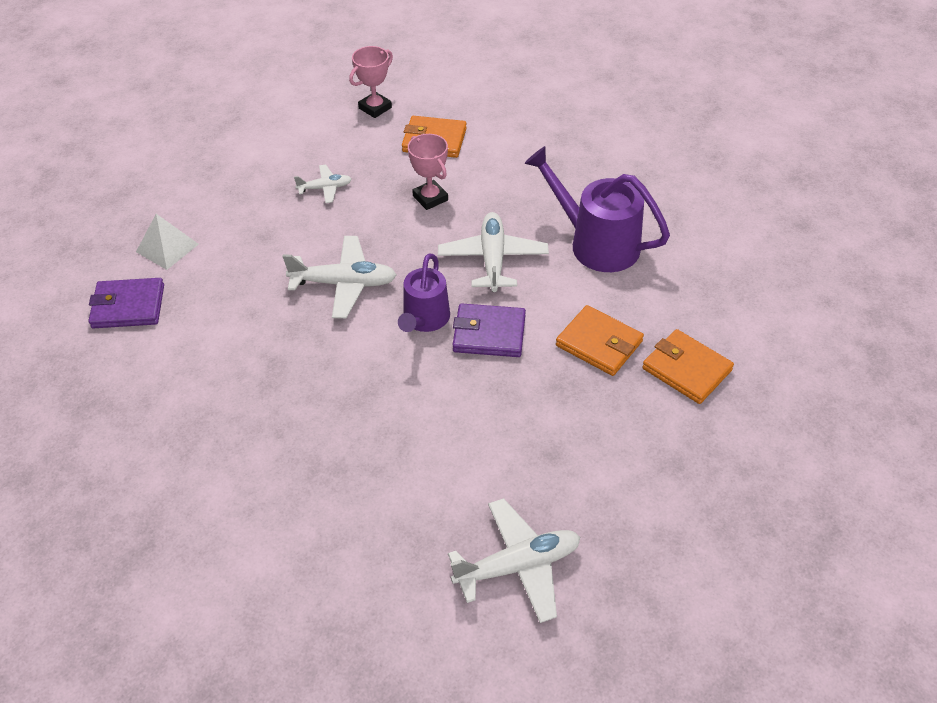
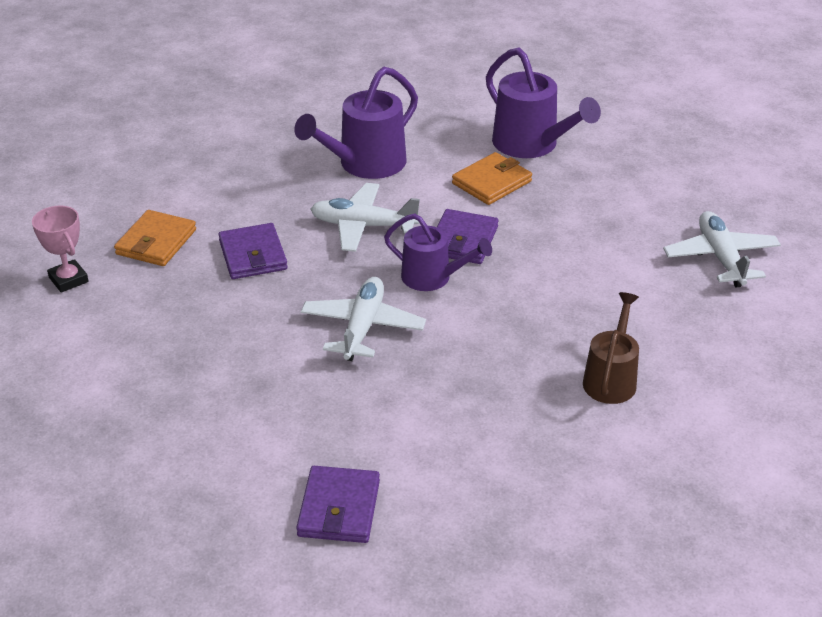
camera: 80 degrees left, 10 degrees down
white pyramid [136,214,199,270] -> none
white plane [294,165,352,203] -> none
pink trophy [408,134,448,210] -> purple wallet [218,223,288,279]
orange wallet [642,329,734,404] -> purple watering can [486,48,601,158]
none -> brown watering can [583,292,639,404]

